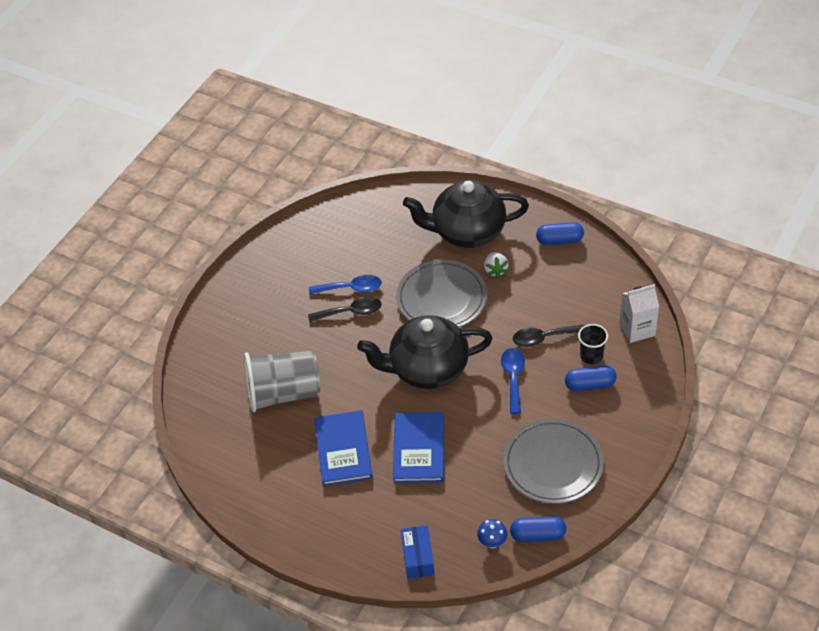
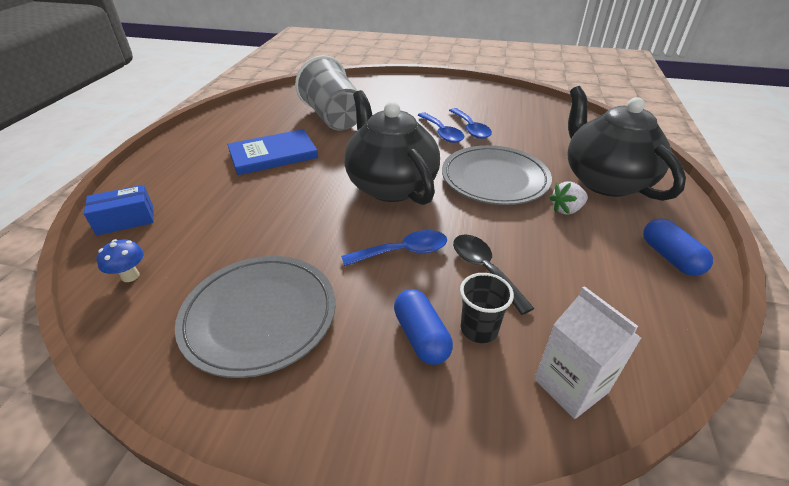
camera: 70 degrees right, 10 degrees down
black spoon [308,297,382,322] -> blue spoon [418,112,464,143]
blue book [393,412,444,483] -> none
blue capsule [510,516,566,542] -> none

